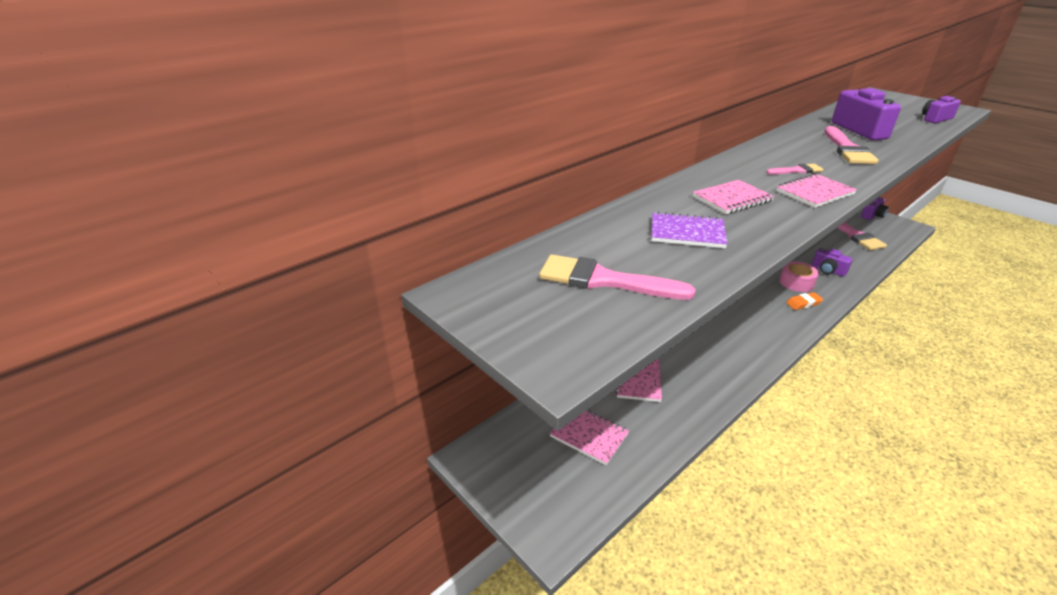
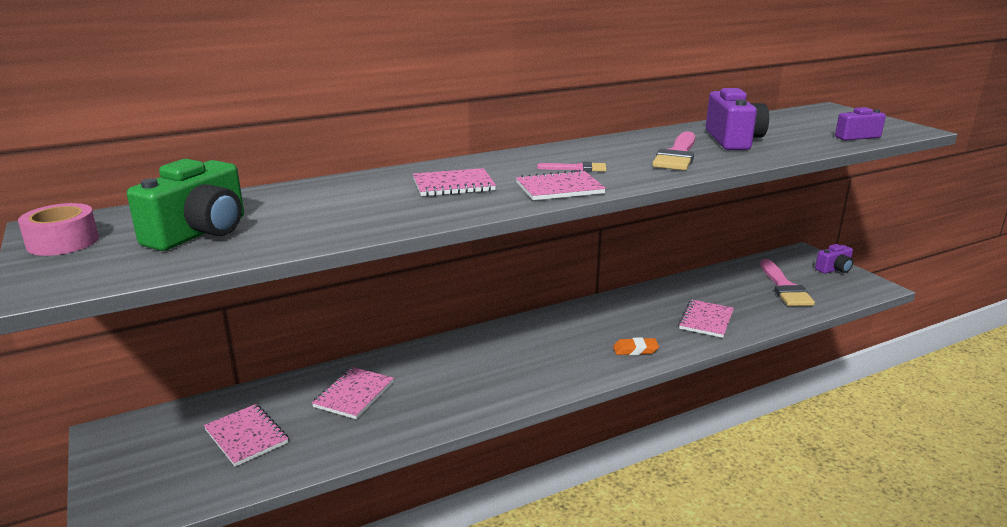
camera: 15 degrees right, 10 degrees down
pink brush [539,255,695,300] -> green camera [127,159,244,251]
purple notebook [652,212,728,248] -> none
pink tape [779,261,819,292] -> pink tape moved to [18,203,99,256]
purple camera [812,248,853,277] -> pink notebook [678,300,734,338]

